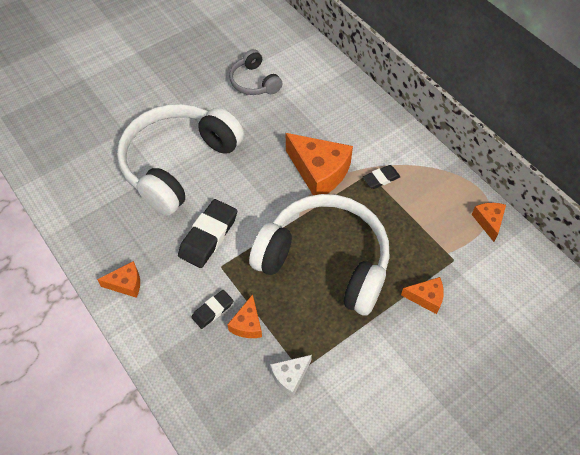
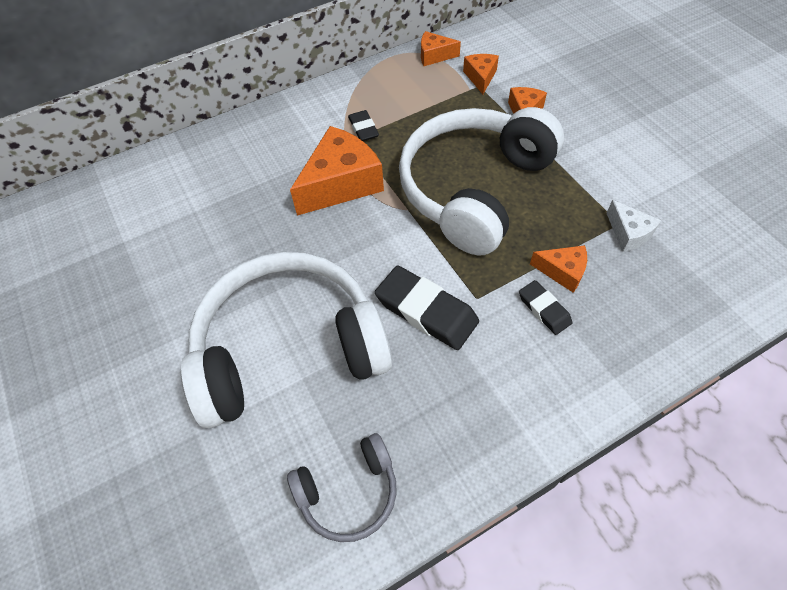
camera: 80 degrees left, 0 degrees up
orange cheese [97,261,140,298] -> orange cheese moved to [463,54,499,94]
white headphones [117,104,244,216] -> white headphones turned 120 degrees clockwise [181,252,392,428]
grey headphones [229,49,283,95] -> grey headphones moved to [287,433,397,542]

